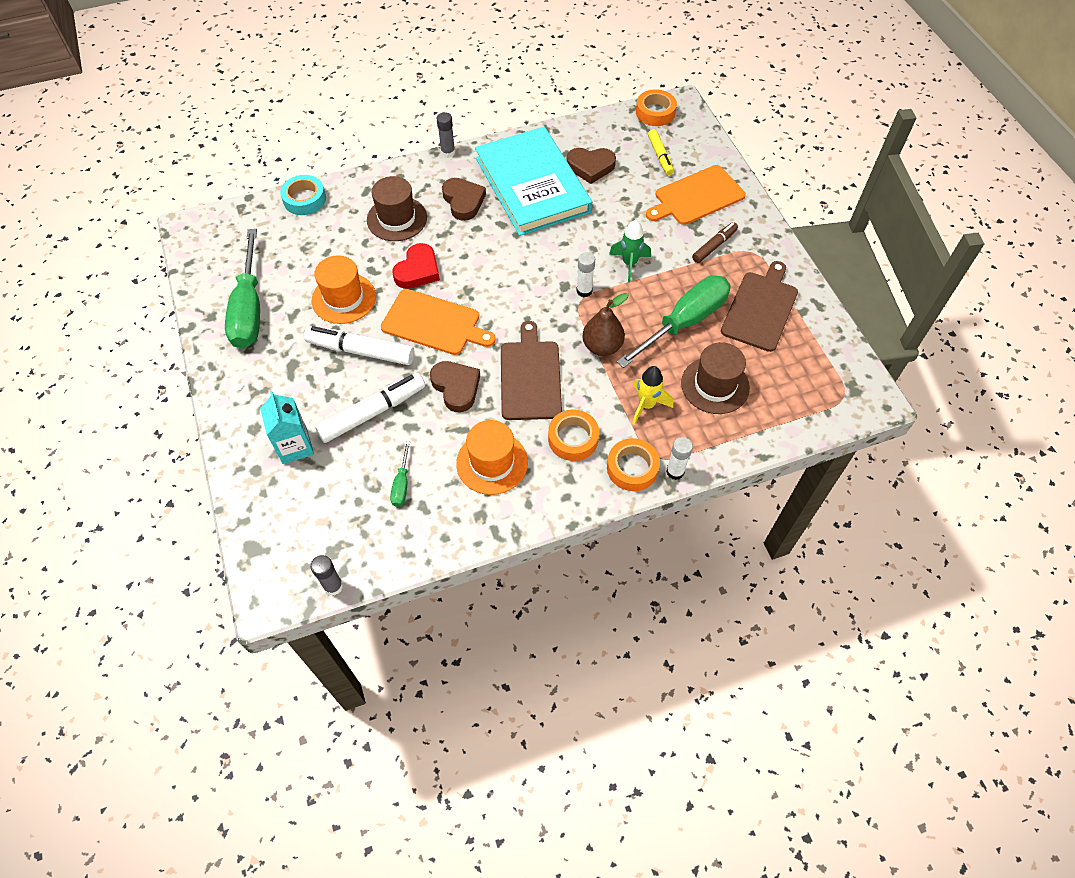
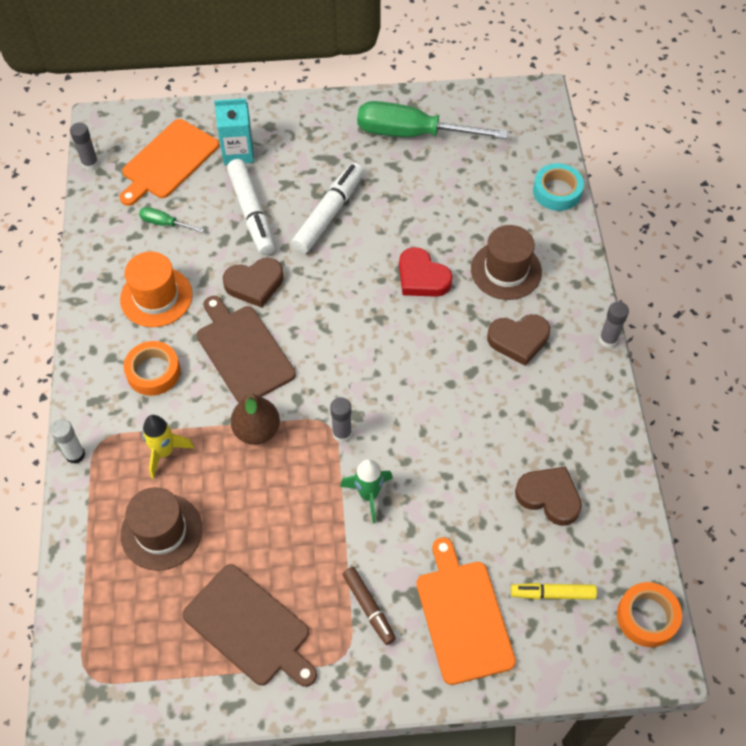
camera: 105 degrees right, 0 degrees up
orange hat [312,255,376,324] -> none
orange cutting board [381,289,496,355] -> orange cutting board moved to [119,119,219,206]
turquoise book [475,127,592,236] -> none
brown cutting board [501,321,562,420] -> brown cutting board turned 135 degrees counterclockwise [197,296,296,403]
brown heart [566,148,616,184] -> brown heart turned 105 degrees clockwise [515,466,582,526]
white glue stick [576,252,595,297] -> grey glue stick [330,397,352,442]
orange tape [607,438,660,491] -> none
green screwdriver [617,275,731,368] -> none

